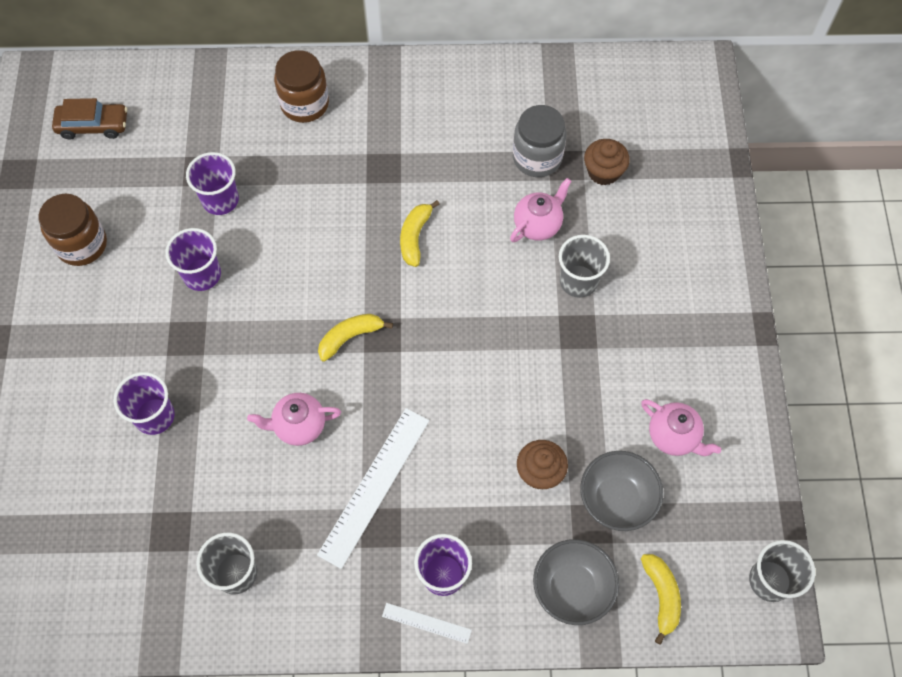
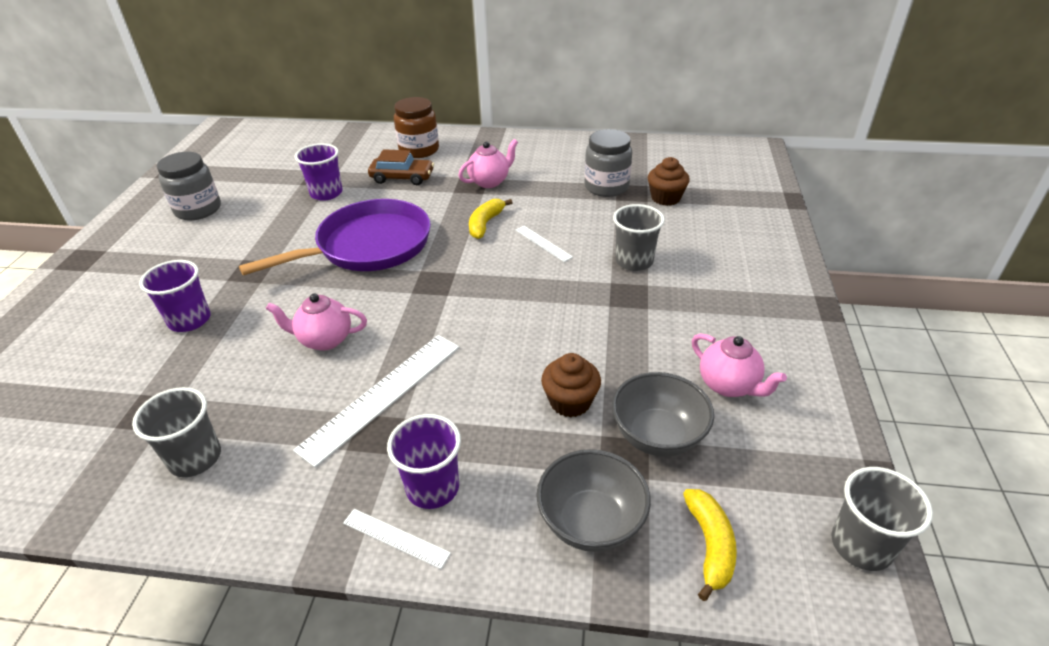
camera: 10 degrees right, 25 degrees down
brown jar [39,194,107,266] -> grey jar [157,152,221,221]
brown car [52,98,127,140] -> brown car moved to [368,149,434,185]
purple cup [165,228,221,291] -> none
yellow banana [318,314,393,362] -> none
pink teapot [510,178,571,242] -> pink teapot moved to [458,139,518,188]
none -> purple pan [239,199,431,275]
none -> white ruler [515,226,573,262]

